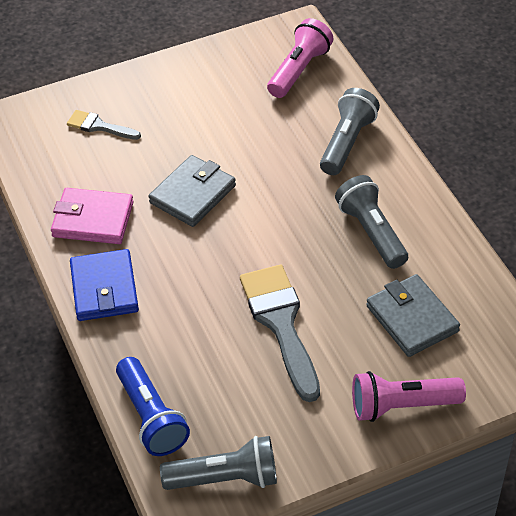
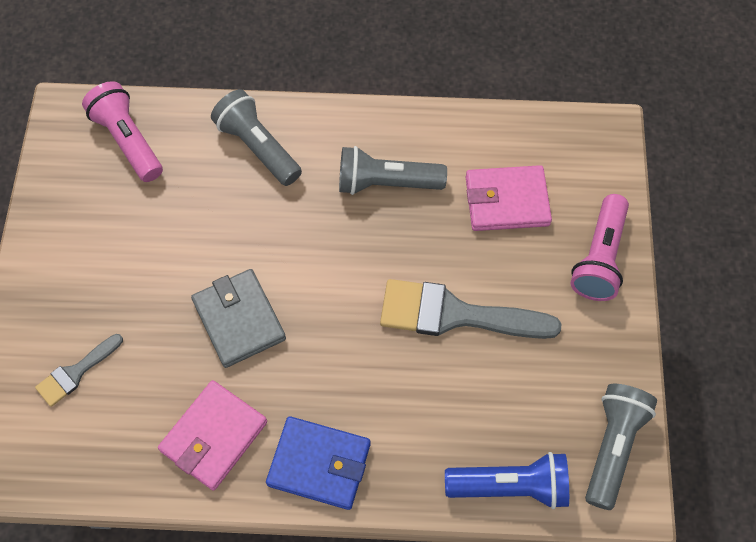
camera: 65 degrees left, 15 degrees up
grey wallet [366,274,460,357] -> pink wallet [466,165,552,231]

